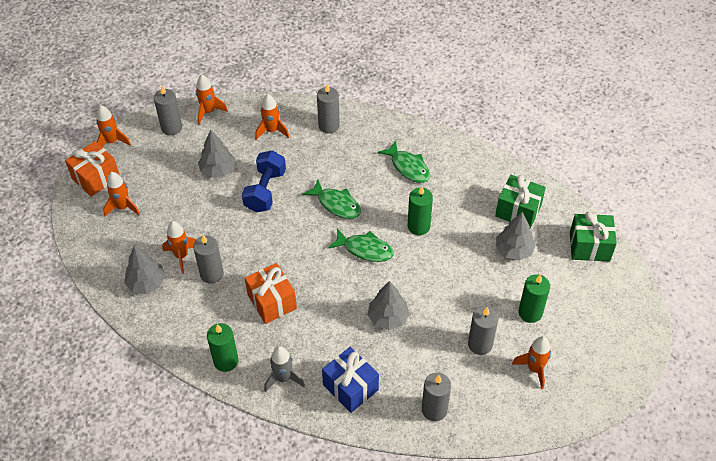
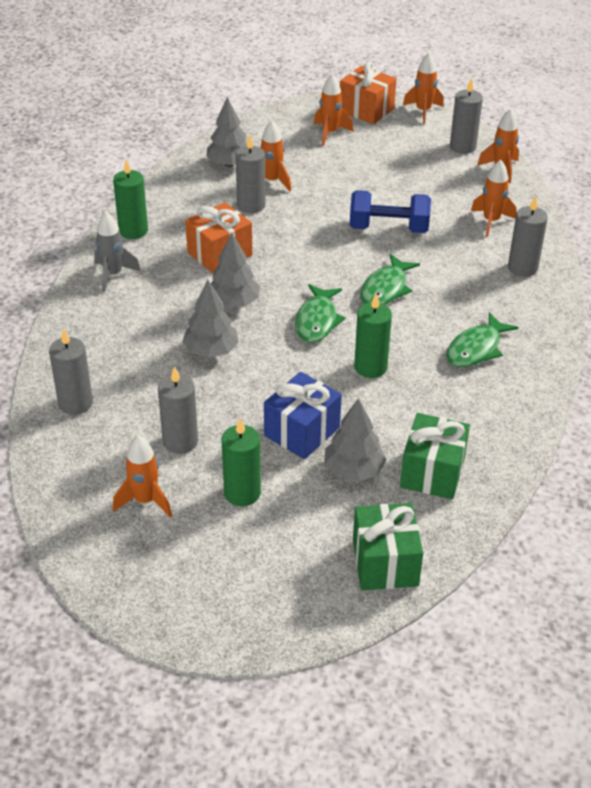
camera: 80 degrees right, 10 degrees down
grey tree [198,130,235,178] -> grey tree moved to [211,232,260,308]
blue gift [322,347,379,413] -> blue gift moved to [264,372,342,459]

